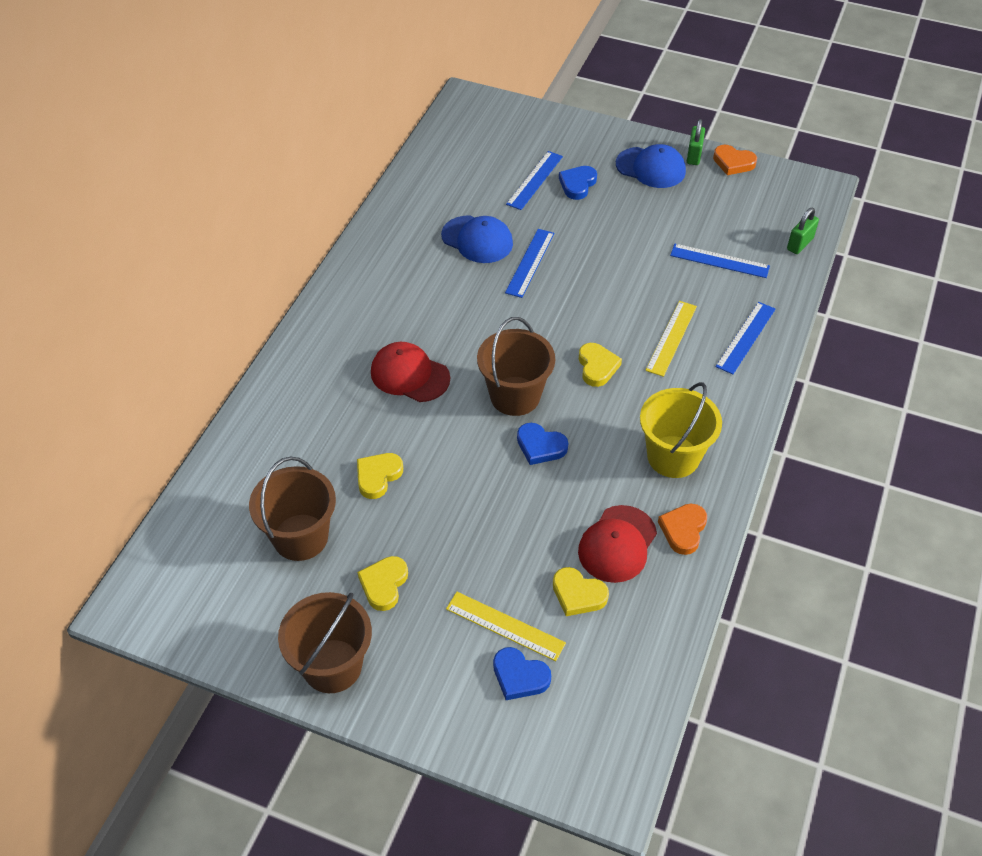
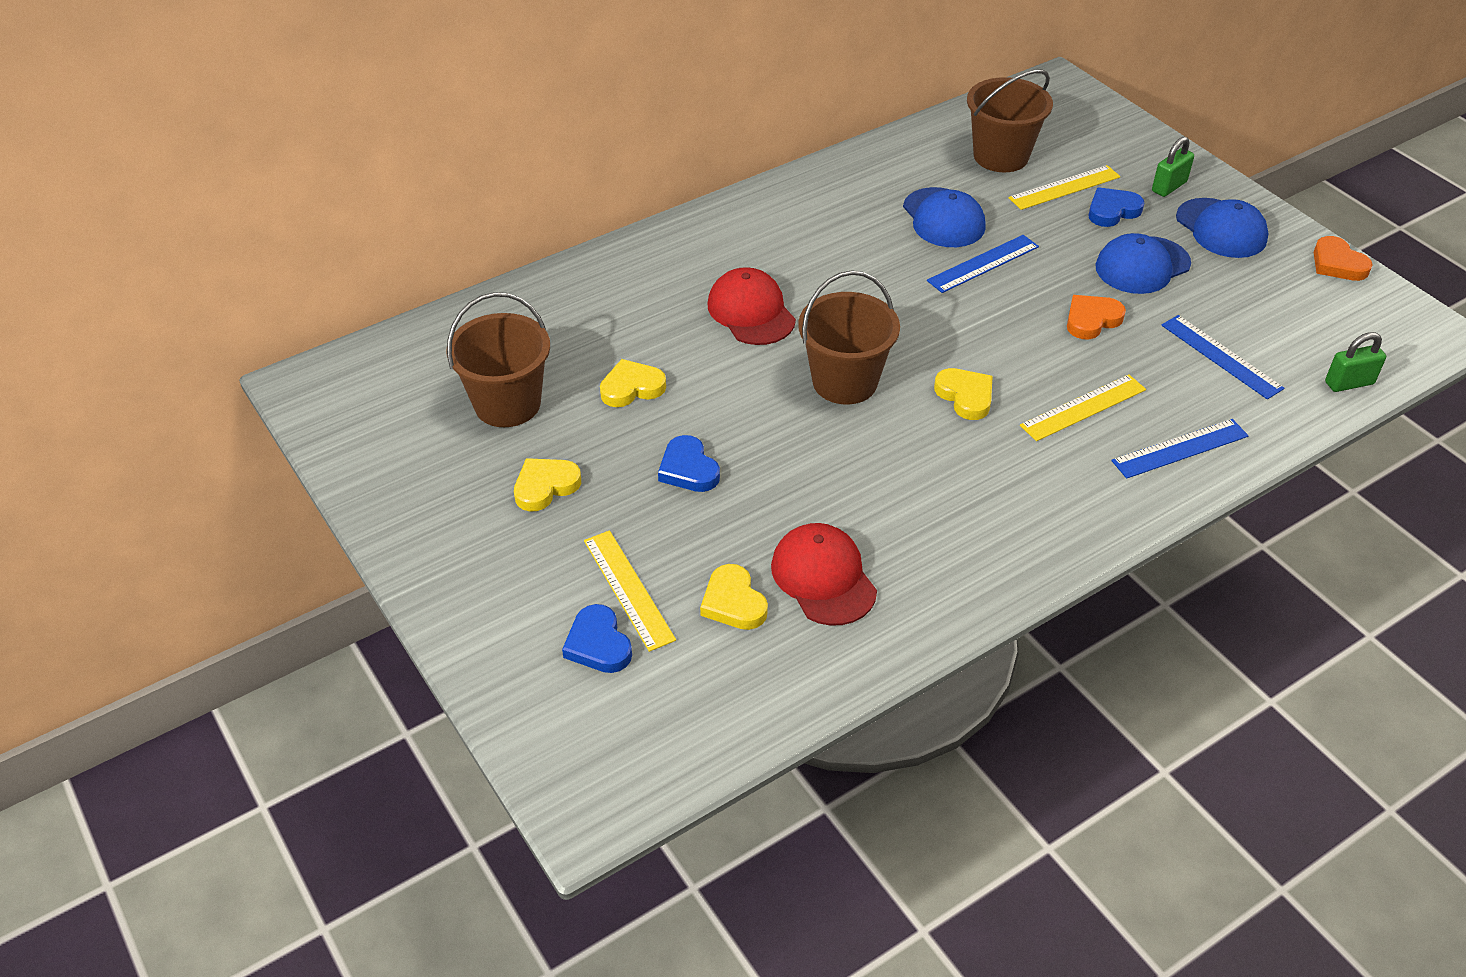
camera: 35 degrees right, 5 degrees down
brown bucket [278,592,372,693] -> brown bucket moved to [967,69,1053,172]
blue ruler [506,151,563,210] -> yellow ruler [1008,165,1120,210]
blue heart [517,423,568,465] -> blue heart moved to [658,435,720,492]
red cap [578,505,657,583] -> red cap turned 90 degrees clockwise [771,523,877,626]
yellow heart [579,343,622,387] -> yellow heart turned 60 degrees counterclockwise [934,368,993,420]
yellow bucket [640,382,722,478] -> none
orange heart [658,504,707,555] -> orange heart moved to [1067,295,1126,339]
green padlock [687,119,705,165] -> green padlock moved to [1152,136,1194,197]
none -> blue cap [1095,233,1191,294]

